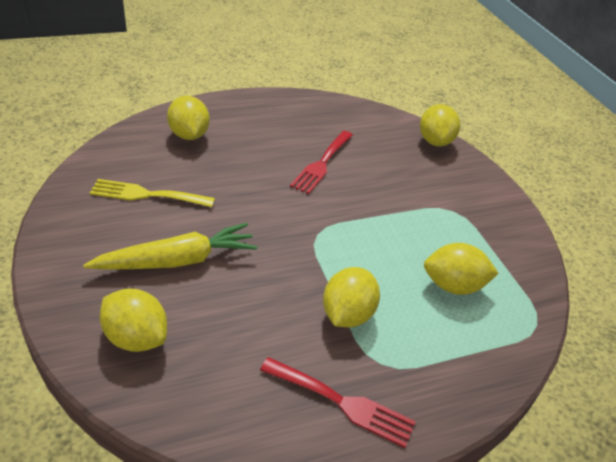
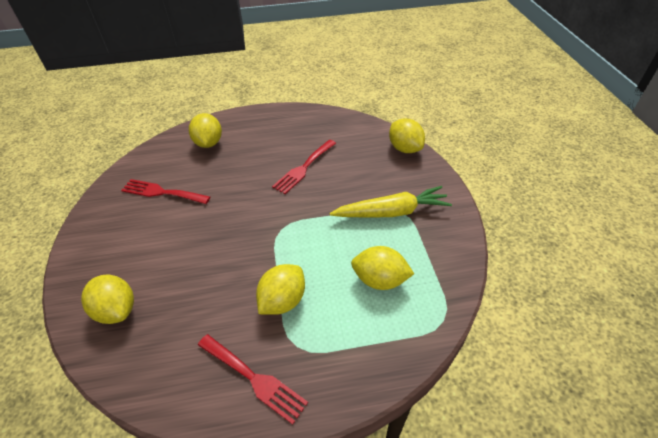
camera: 15 degrees right, 5 degrees up
yellow carrot [83,223,258,270] -> yellow carrot moved to [329,186,452,217]
yellow fork [90,179,215,207] -> red fork [121,179,210,204]
yellow lemon [420,104,460,146] -> yellow lemon turned 45 degrees counterclockwise [389,118,425,153]

